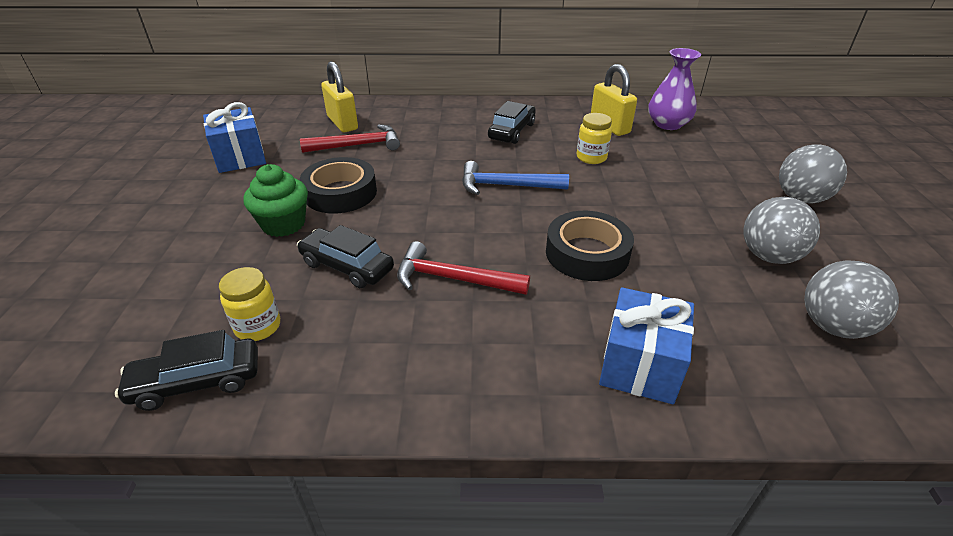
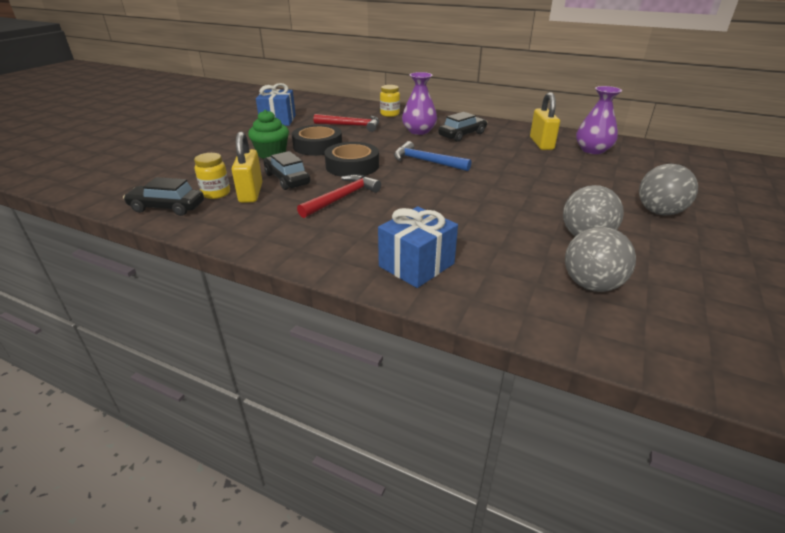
camera: 25 degrees right, 5 degrees down
yellow padlock [321,61,358,132] -> yellow padlock moved to [231,132,262,203]
red hammer [397,241,530,295] -> red hammer turned 90 degrees clockwise [297,174,381,218]
black tape [546,211,634,281] -> black tape moved to [324,142,379,177]
yellow jar [577,113,612,164] -> yellow jar moved to [380,85,400,117]
none -> purple vase [402,72,437,135]

